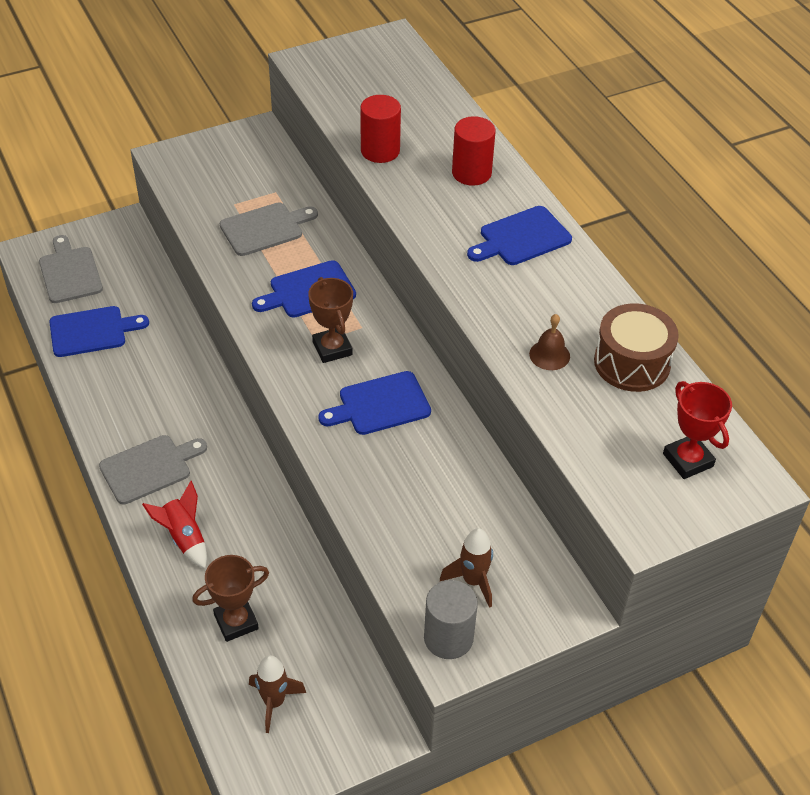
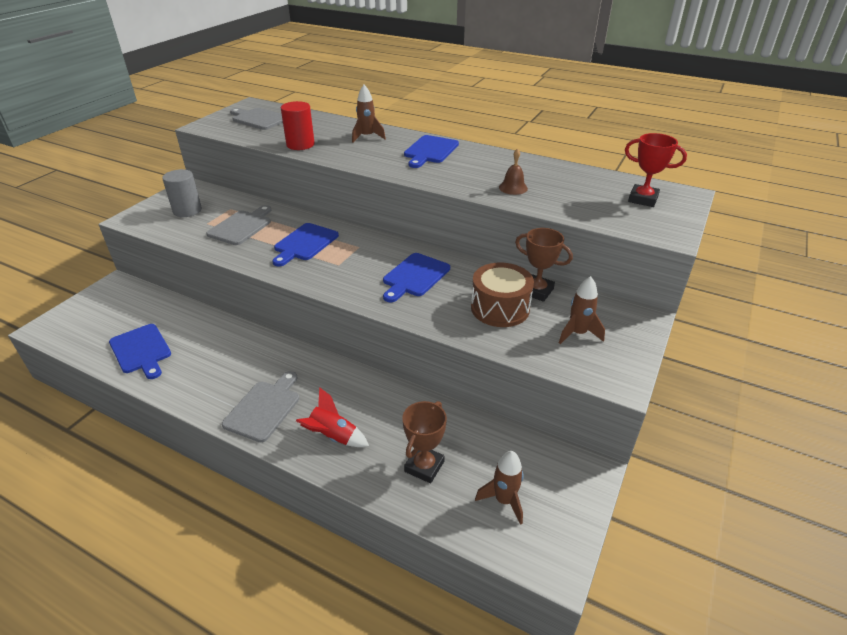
camera: 35 degrees left, 10 degrees down
grey cutting board [39,235,103,303] -> grey cutting board moved to [230,108,283,130]
blue cutting board [49,306,149,357] -> blue cutting board turned 105 degrees clockwise [109,324,171,379]
brown trophy [308,277,353,363] -> brown trophy moved to [515,228,573,302]
grey cylinder [424,580,478,659] -> grey cylinder moved to [162,169,202,217]
red cylinder [452,116,496,186] -> brown rocket [352,85,386,143]
brown drum [594,303,679,392] -> brown drum moved to [471,263,534,327]

